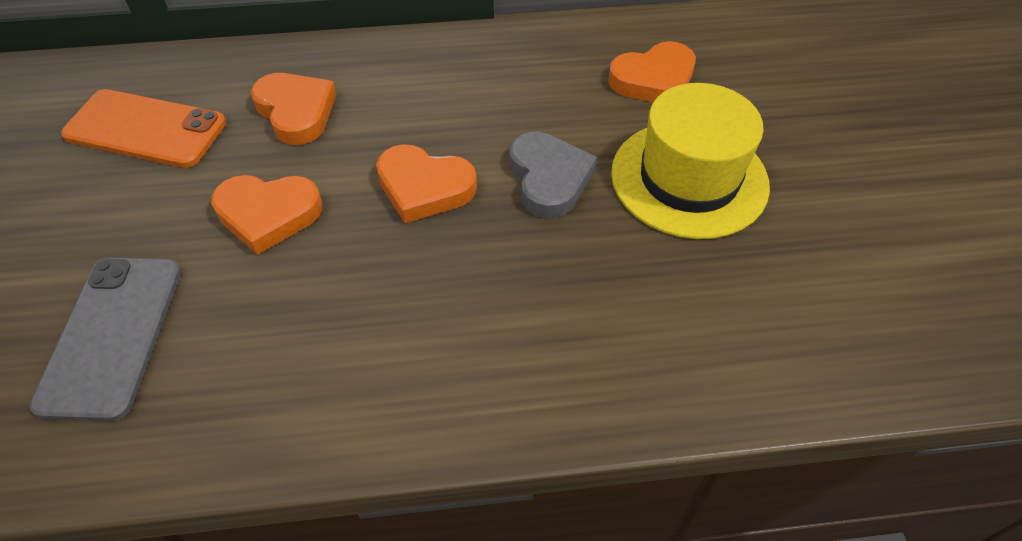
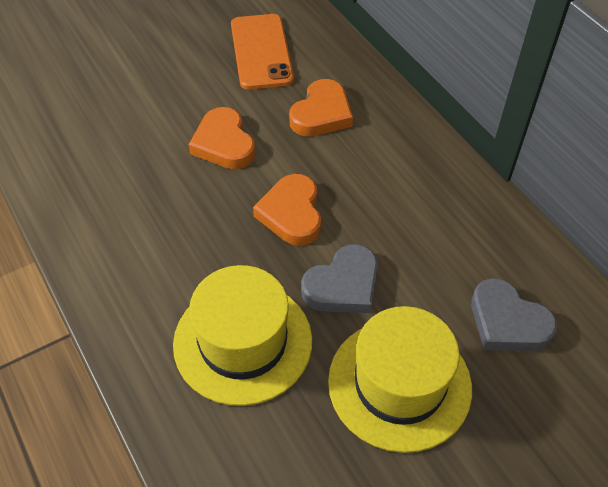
camera: 65 degrees right, 0 degrees up
grey phone [30,257,181,422] -> none
orange heart [608,41,696,102] -> grey heart [471,278,557,351]
none -> yellow hat [173,265,312,406]

